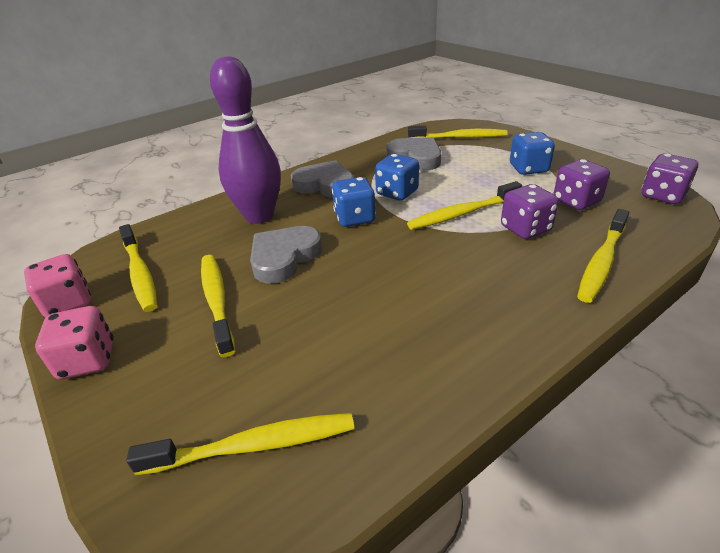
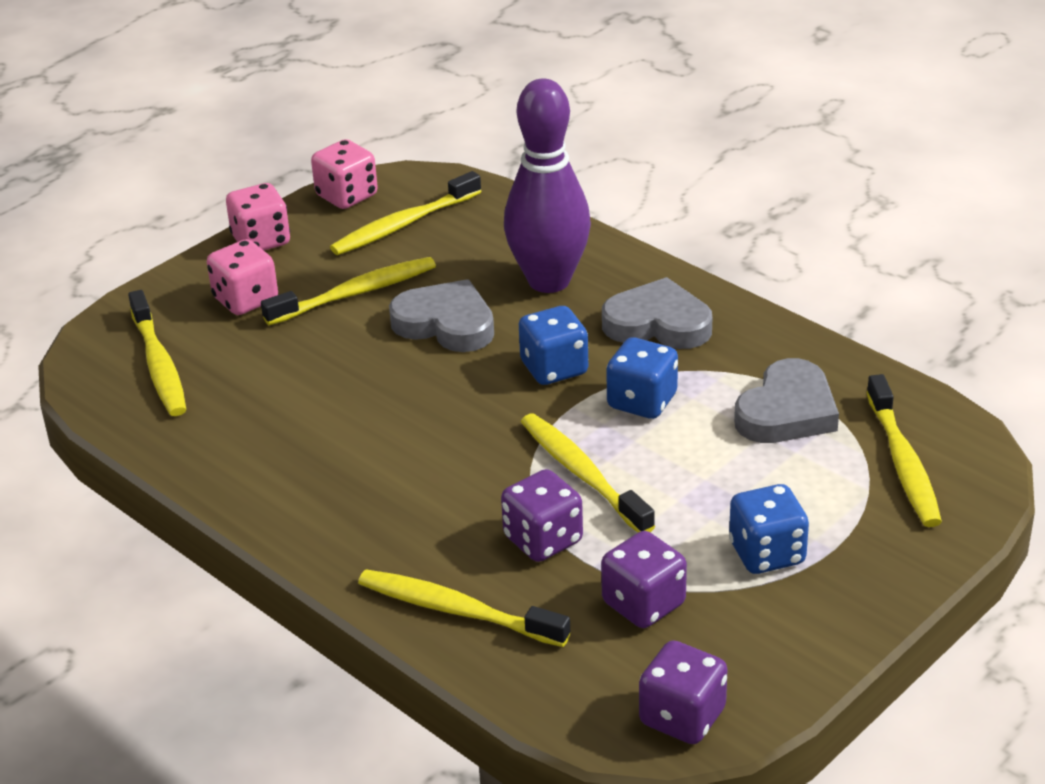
camera: 80 degrees right, 0 degrees up
grey heart [291,160,354,198] -> grey heart turned 90 degrees counterclockwise [602,277,712,349]
none -> pink dice [207,239,278,315]

